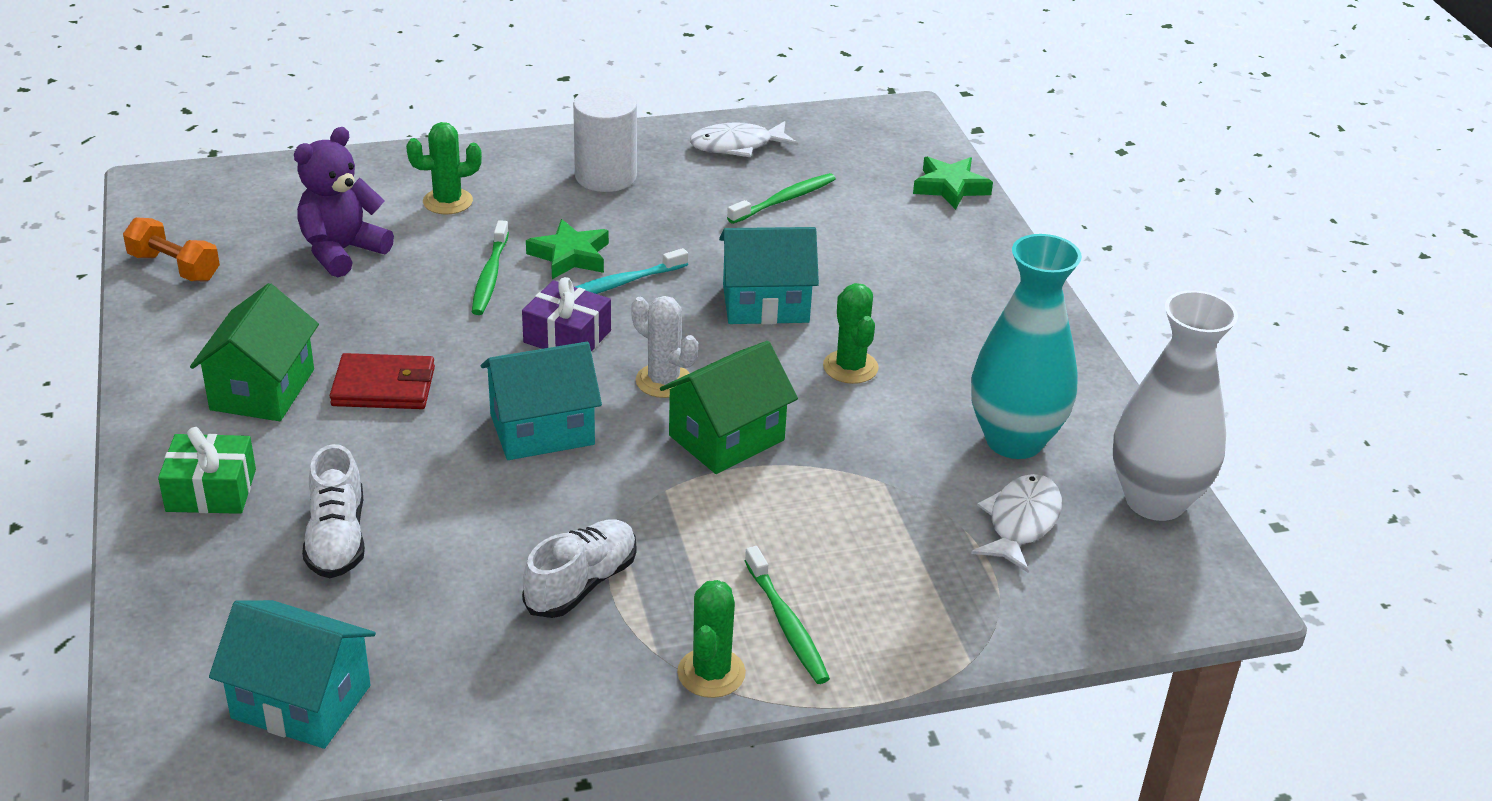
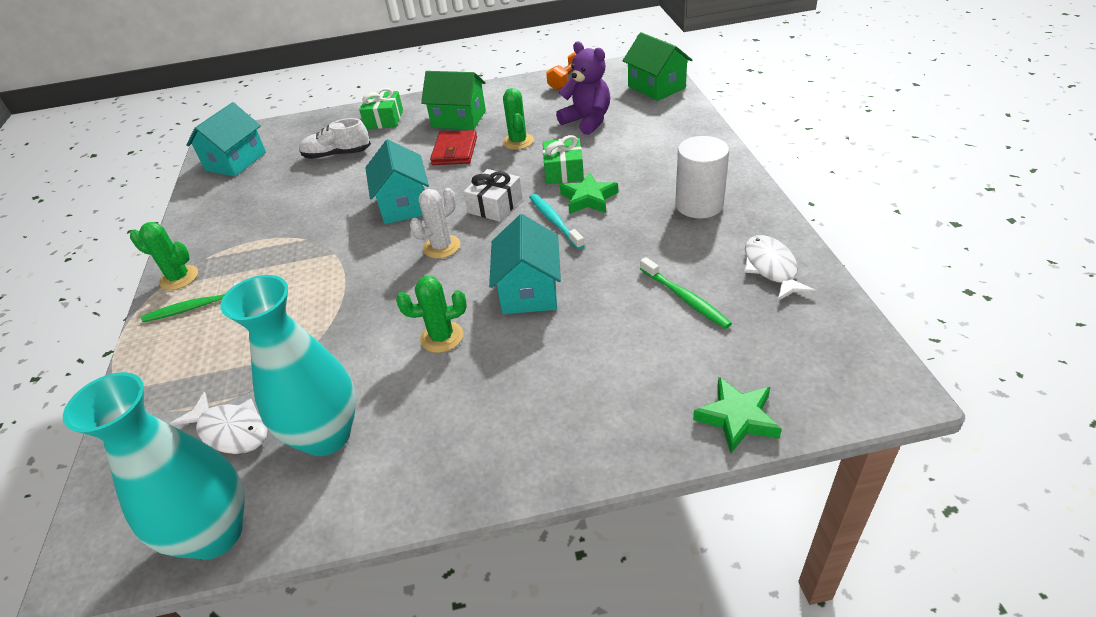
camera: 100 degrees right, 5 degrees up
green cactus [406,122,482,215] -> green cactus moved to [503,88,534,150]
green toothbrush [472,220,509,315] -> green gift [543,135,584,184]
purple gift [522,277,611,351] -> white gift [463,169,523,222]
white shoe [522,519,636,618] -> none
green house [660,341,798,474] -> green house moved to [623,32,692,101]
white vase [1113,290,1238,521] -> turquoise vase [63,372,245,560]

